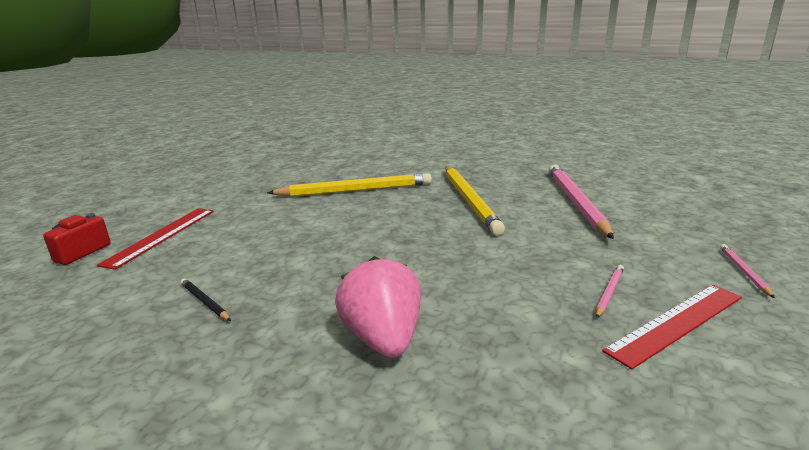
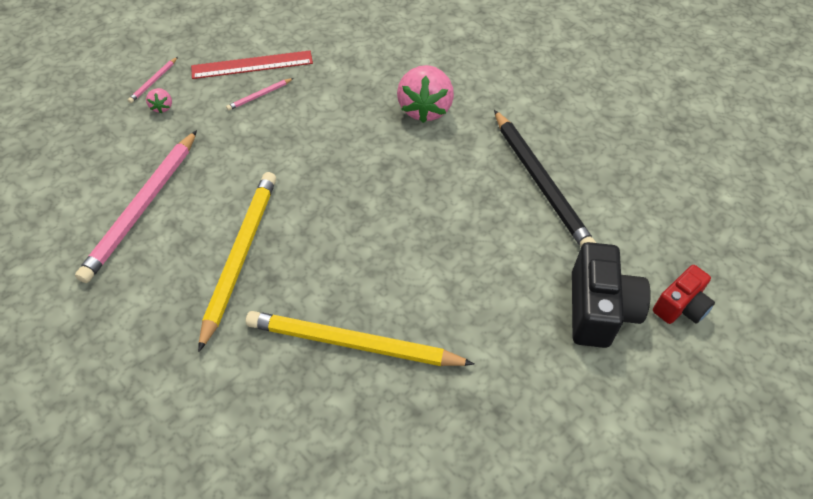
camera: 160 degrees left, 30 degrees up
red ruler [97,208,214,270] -> black camera [572,242,651,348]
black pencil [181,278,231,321] -> black pencil [494,110,596,247], size x2.37
none -> pink strawberry [146,88,172,113]

